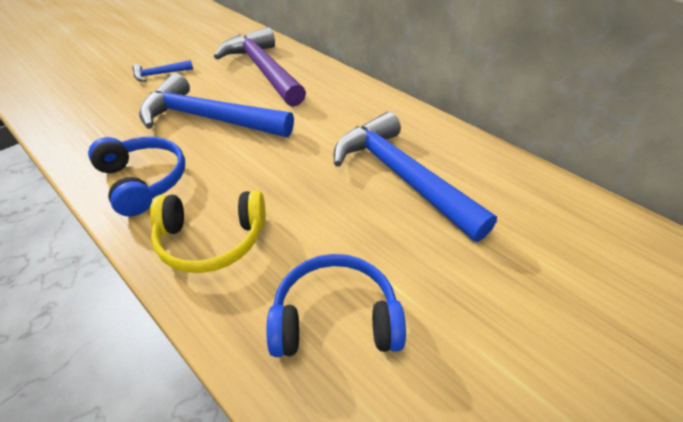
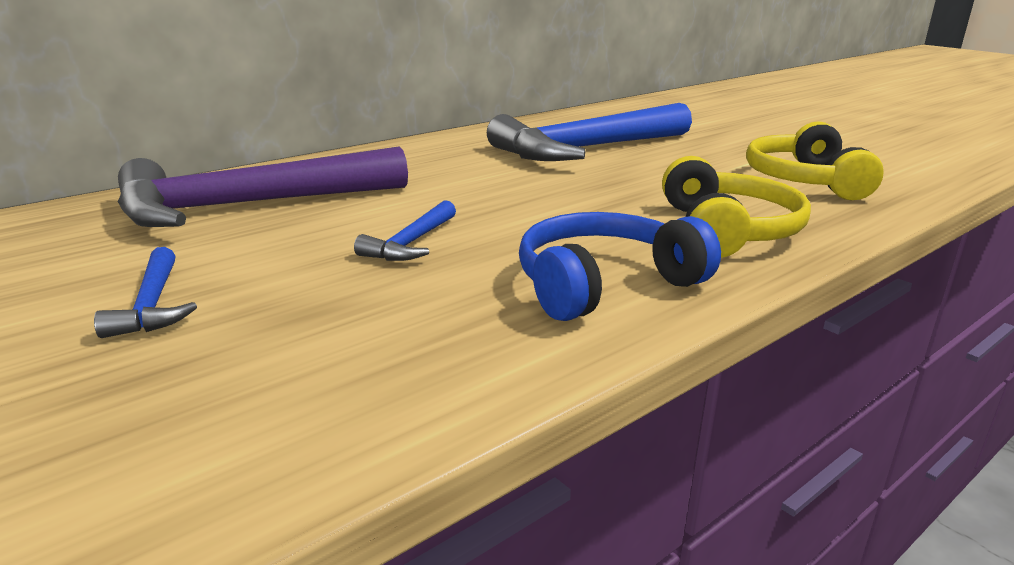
camera: 85 degrees left, 20 degrees down
blue hammer [139,73,294,137] -> blue hammer [354,200,456,261], size x0.43
blue headphones [266,254,406,357] -> yellow headphones [746,121,884,200]

